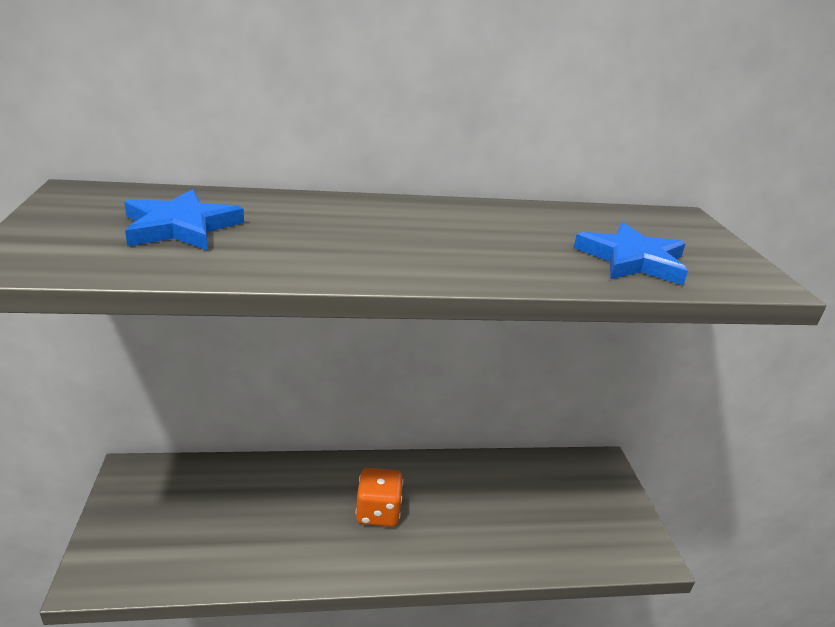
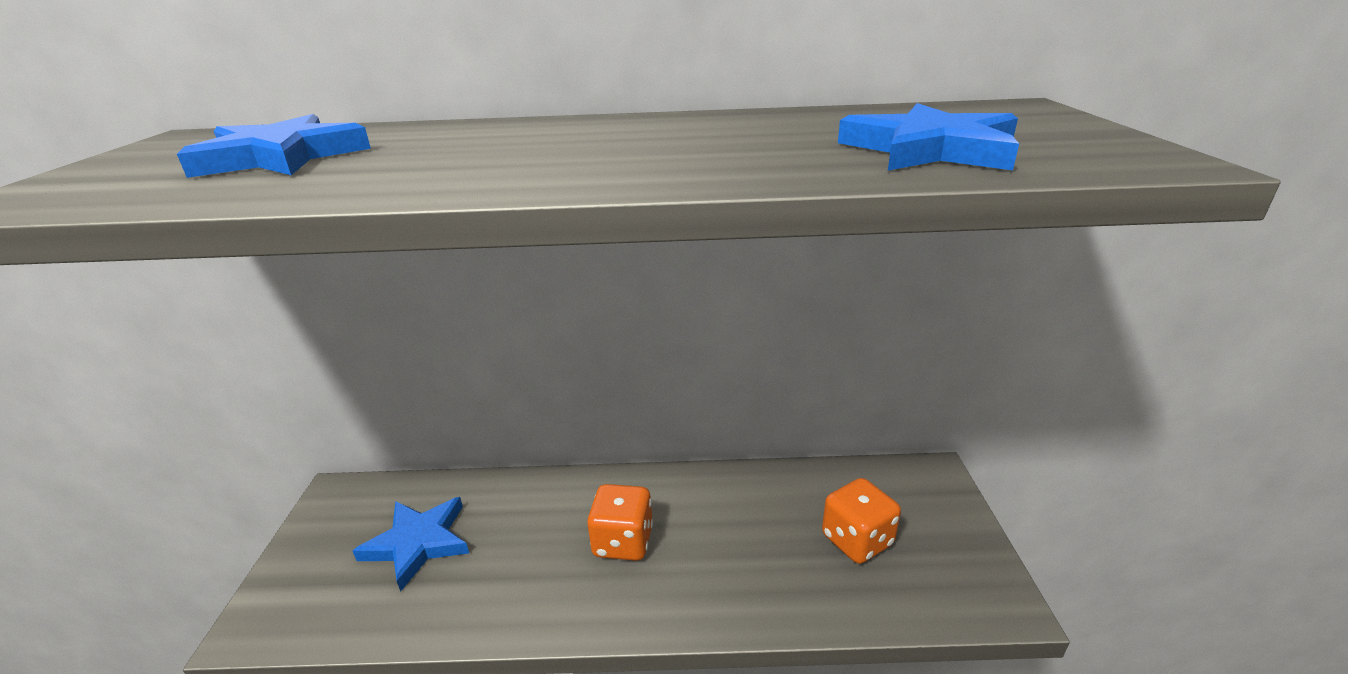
camera: 10 degrees right, 0 degrees up
none -> blue star [353,497,469,592]
none -> orange dice [822,478,901,564]

